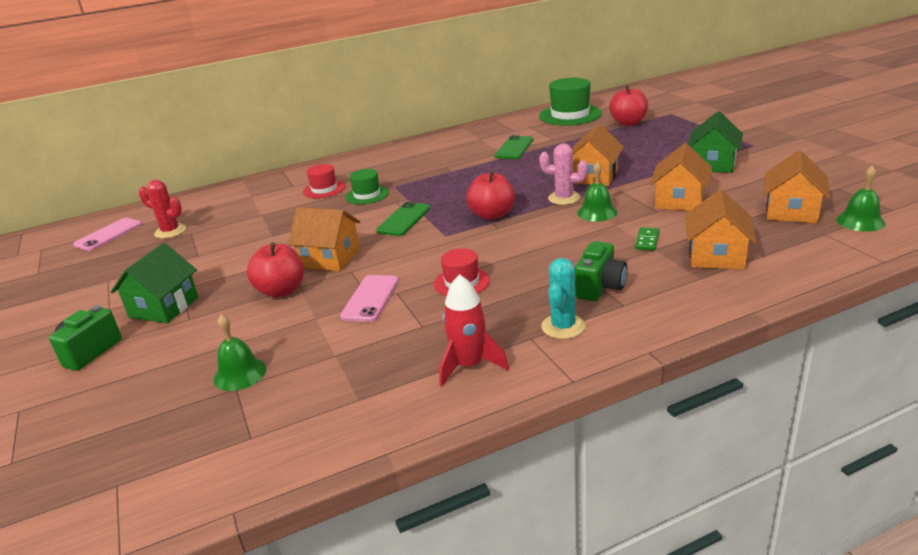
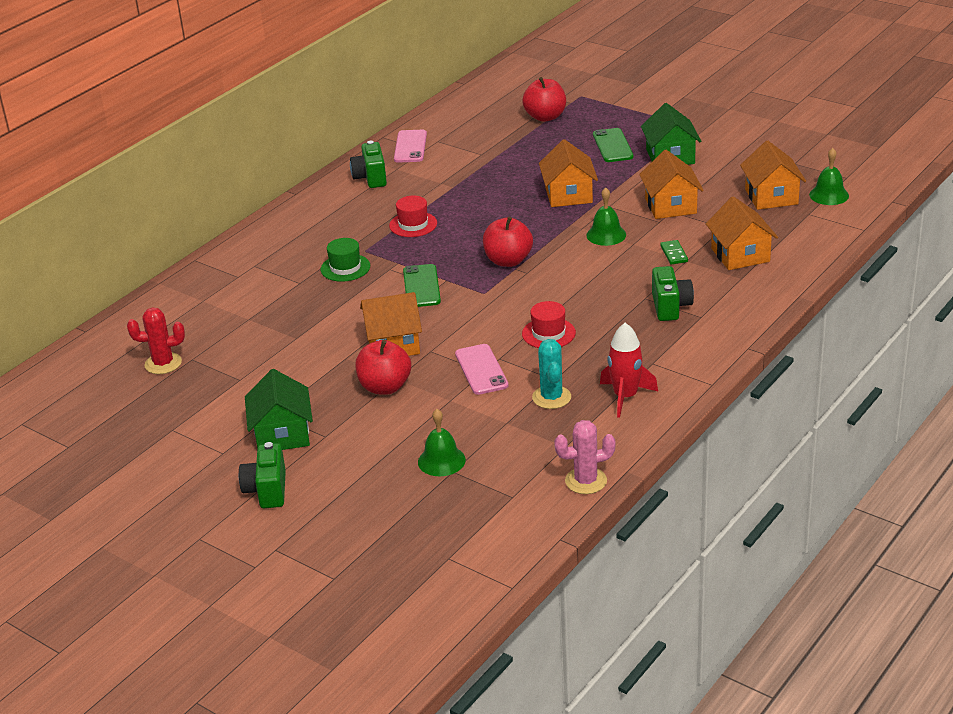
camera: 30 degrees left, 5 degrees up
pink phone [73,218,142,251] -> pink phone moved to [394,130,427,162]
red hat [303,164,345,198] -> red hat moved to [389,196,437,237]
green phone [495,135,533,159] -> green phone moved to [593,128,634,162]
green hat [539,78,602,126] -> none
pink cactus [539,143,588,205] -> pink cactus moved to [554,420,616,494]
turquoise cactus [541,258,586,339] -> turquoise cactus moved to [532,339,571,409]
none -> green camera [350,141,387,188]

